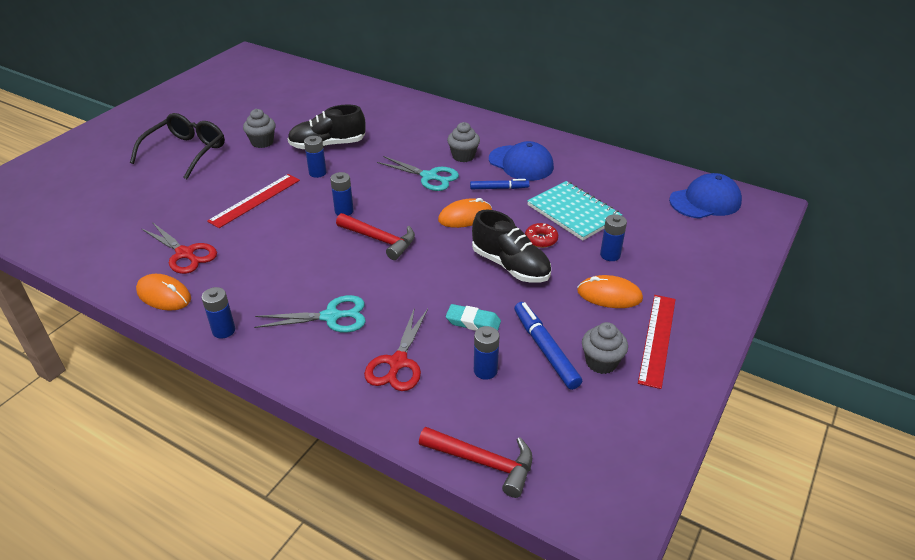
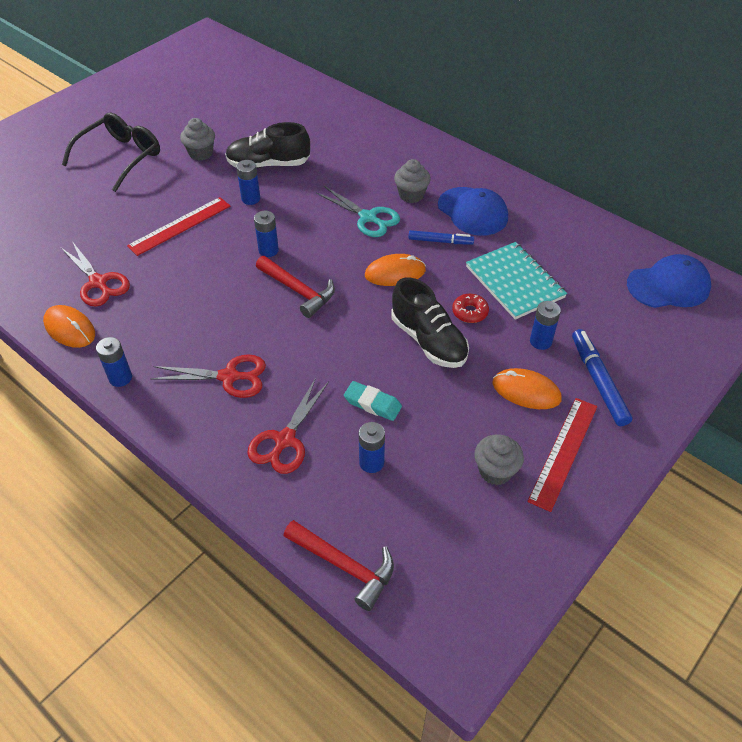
camera: 10 degrees right, 10 degrees up
turquoise scissors [254,295,366,333] -> red scissors [151,355,266,398]
blue marker [514,302,582,390] -> blue marker moved to [572,329,632,426]

